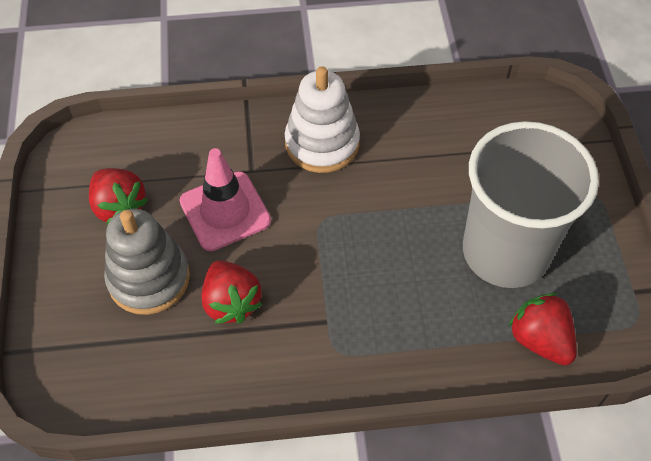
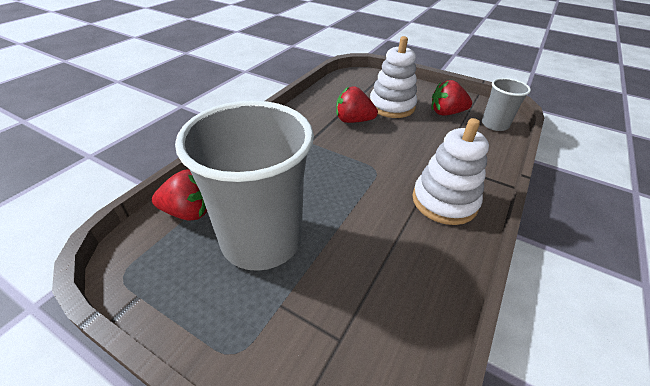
camera: 125 degrees right, 15 degrees down
grey stacking toy [104,209,190,315] -> white stacking toy [370,36,417,118]
pink traffic cone [180,148,271,251] -> none
none -> grey cup [482,78,531,131]

